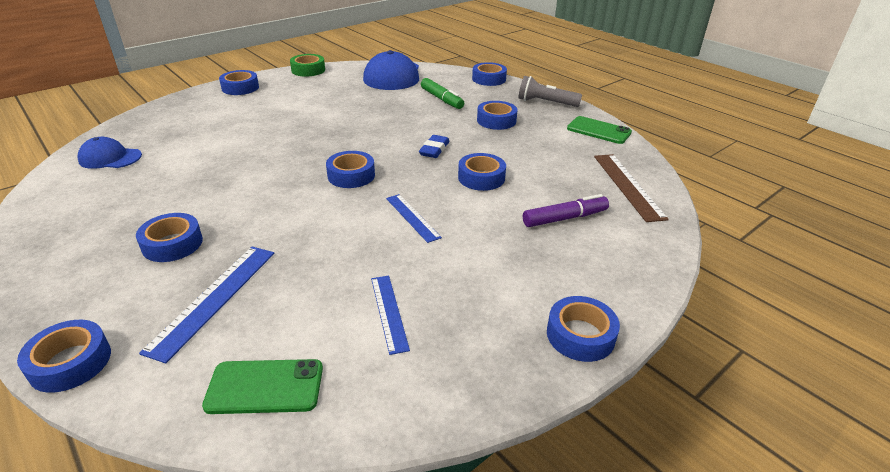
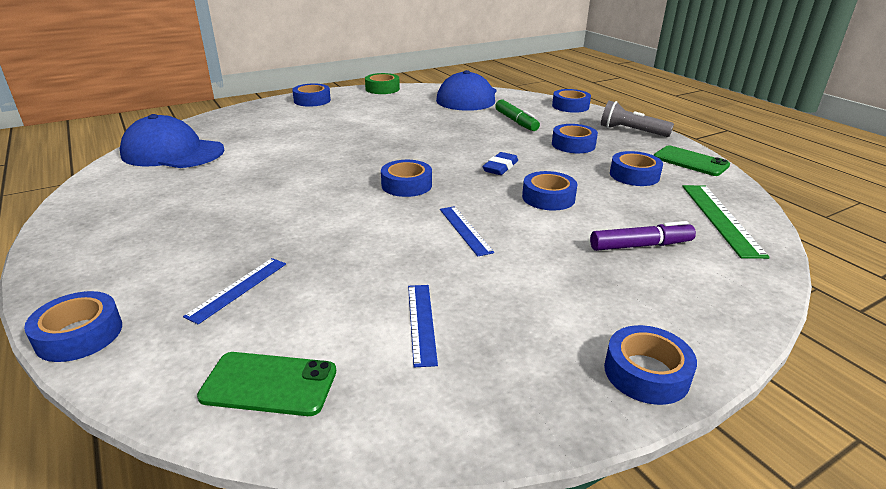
camera: 10 degrees right, 5 degrees down
blue cap [77,137,142,169] -> blue cap [120,114,225,168], size x1.71
blue tape [136,213,203,262] -> blue tape moved to [610,151,663,186]
blue ruler [139,247,274,363] -> blue ruler [183,258,286,324], size x0.64
brown ruler [594,154,669,222] -> green ruler [682,185,770,259]

